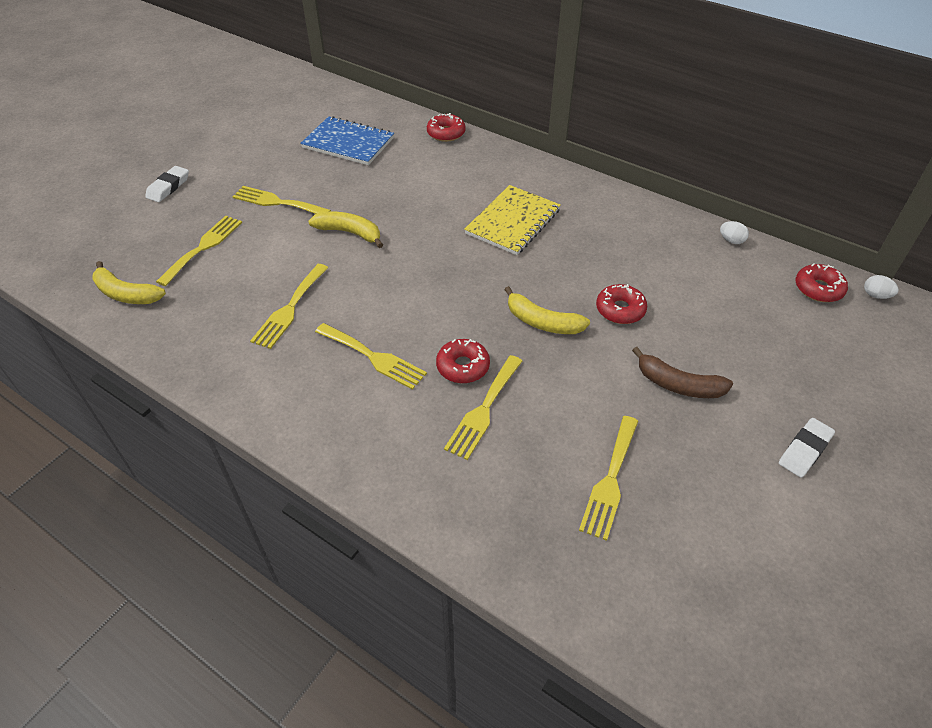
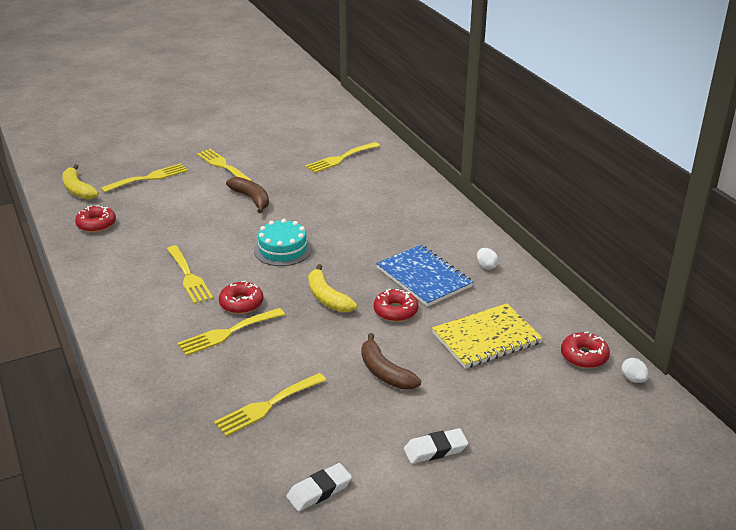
camera: 30 degrees right, 15 degrees down
white eraser [145,166,189,202] -> white eraser moved to [287,463,352,512]
yellow fork [250,264,328,349] -> yellow fork moved to [305,142,380,173]
blue notebook [300,116,394,165] -> blue notebook moved to [376,245,473,307]
yellow banana [308,211,383,248] -> brown banana [226,177,269,213]
red donut [427,113,466,142] -> red donut moved to [75,205,116,232]
yellow notebook [464,185,561,255] -> yellow notebook moved to [432,304,543,369]
white egg [720,221,749,244] -> white egg moved to [477,248,498,270]
none -> turquoise cake [254,219,312,266]

